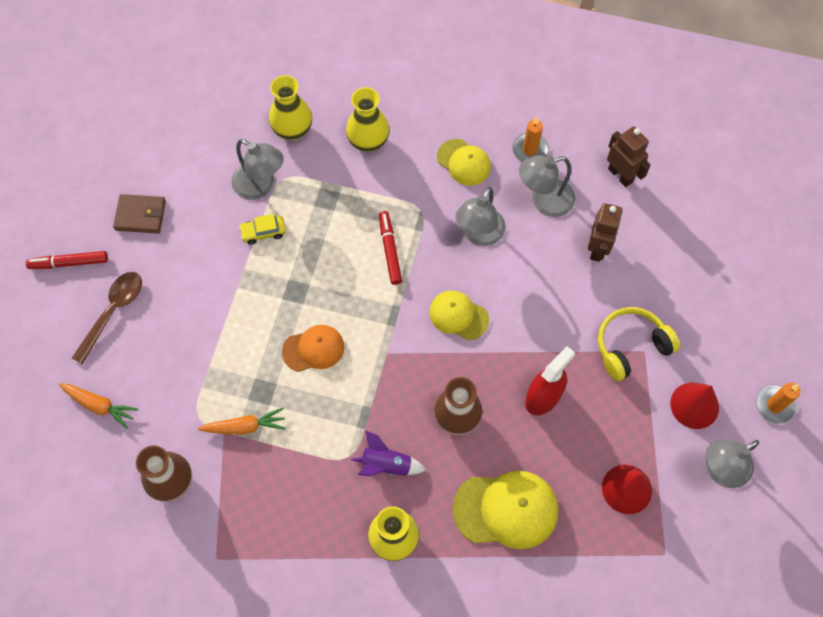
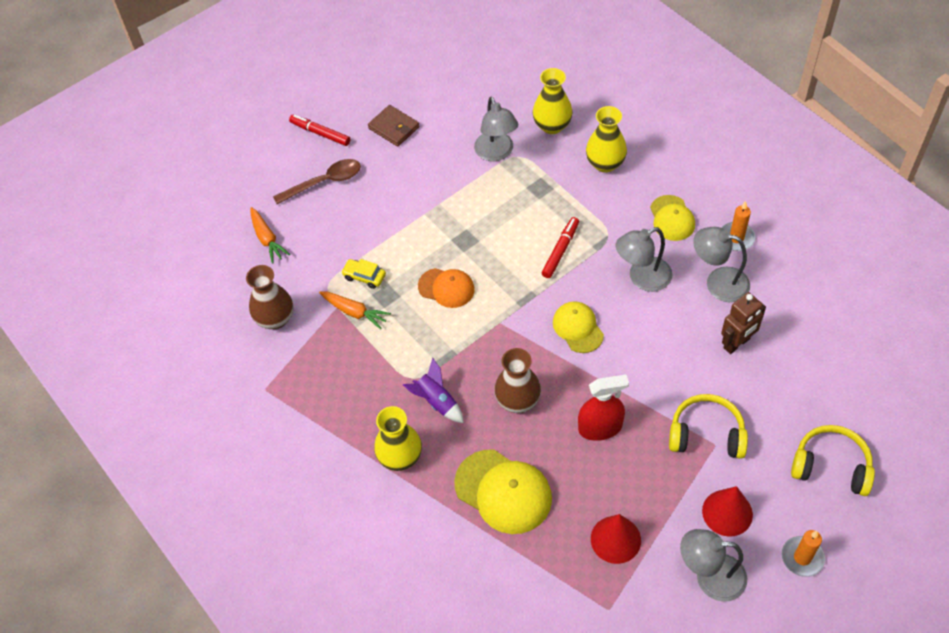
camera: 40 degrees right, 10 degrees down
yellow car [239,214,286,245] -> yellow car moved to [341,259,386,289]
brown robot [607,126,650,187] -> none
none -> yellow headphones [791,425,875,496]

